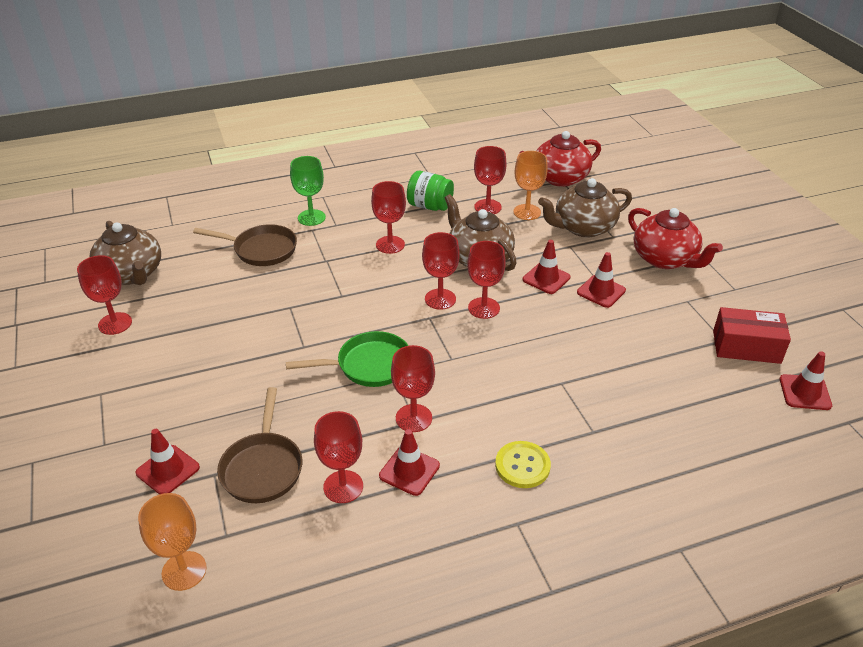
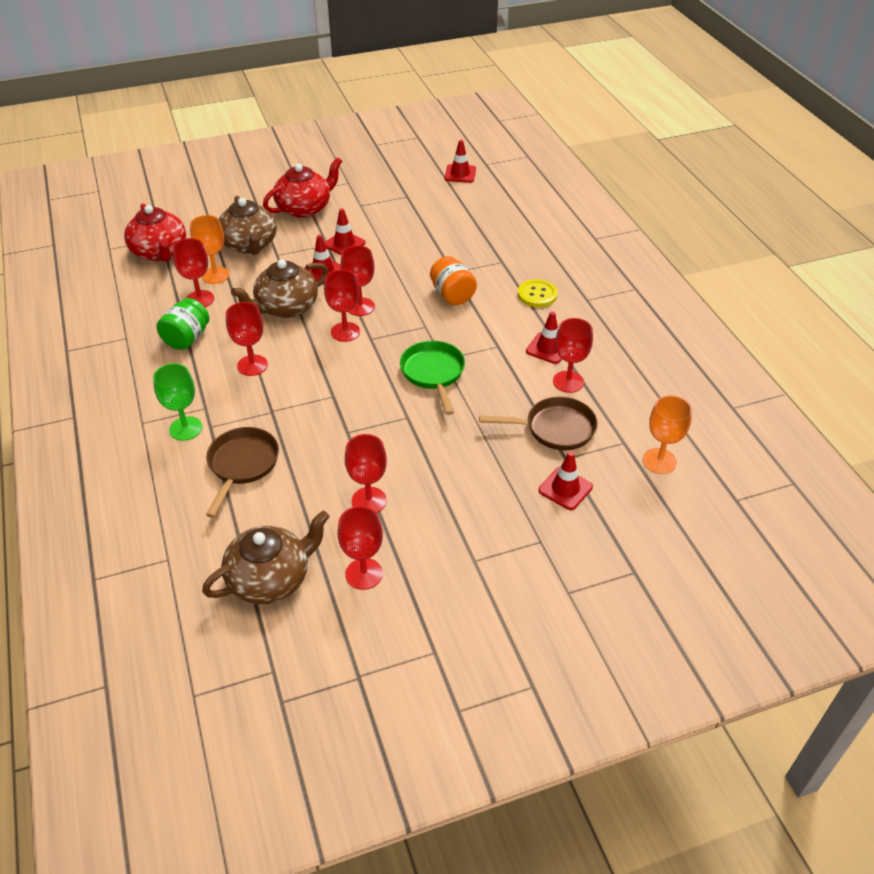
camera: 90 degrees left, 5 degrees up
red goblet [391,345,435,432] -> red goblet moved to [345,434,387,513]
red box [713,307,791,364] -> none
none -> orange jar [430,256,477,305]

